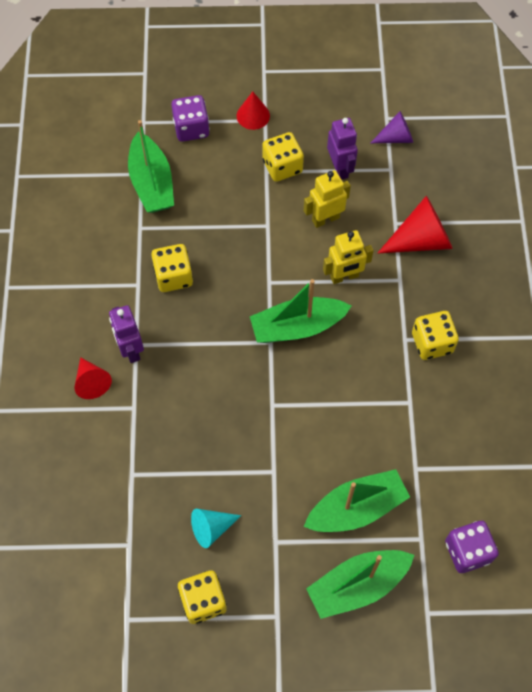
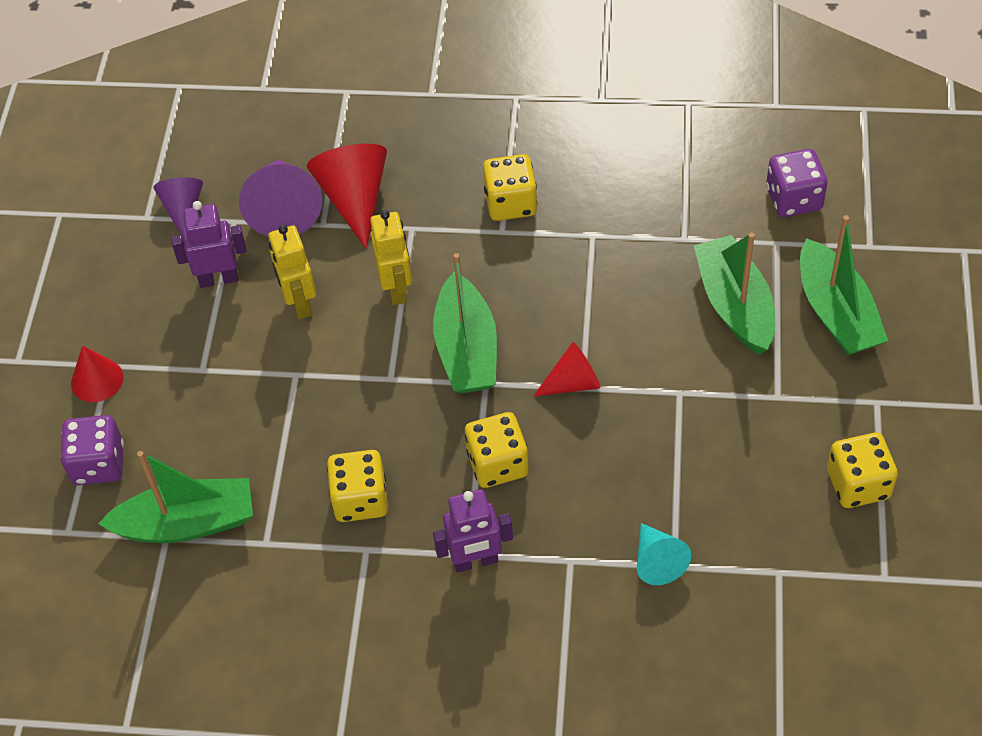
camera: 80 degrees left, 10 degrees down
red cone [74,357,112,399] -> red cone moved to [533,342,600,397]
turquoise cone [191,509,241,548] -> turquoise cone moved to [637,523,691,585]
yellow dice [262,132,304,182] -> yellow dice moved to [465,412,529,488]
none -> purple cone [239,160,322,237]

